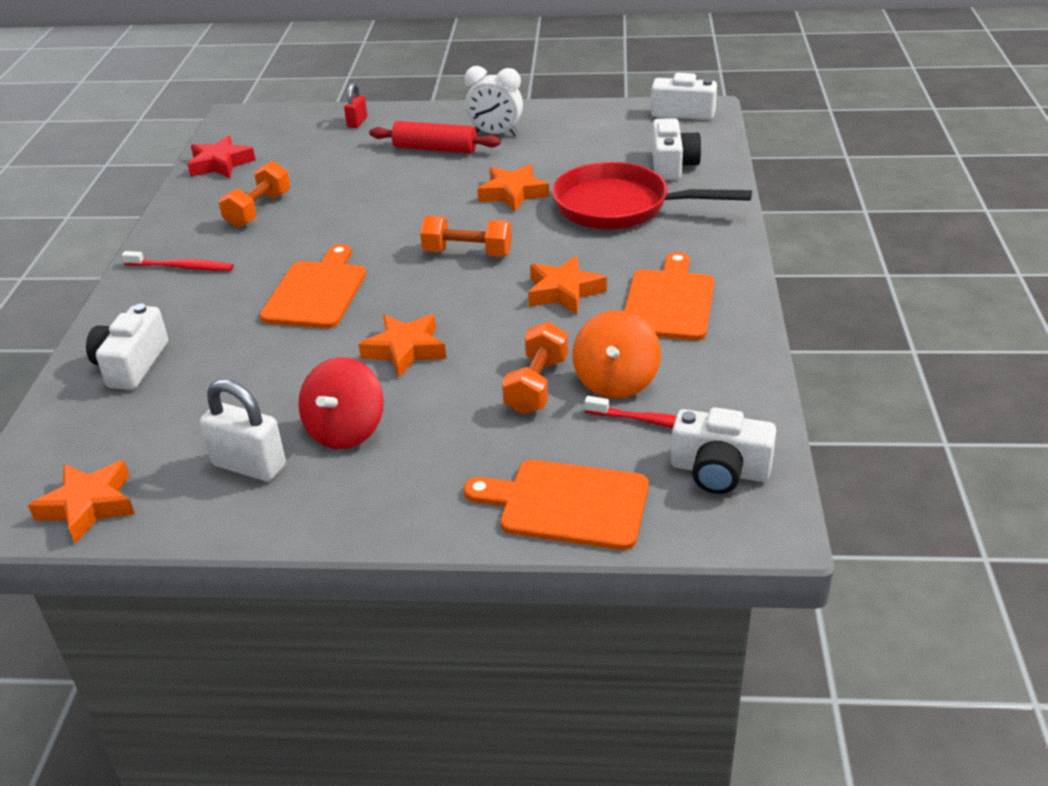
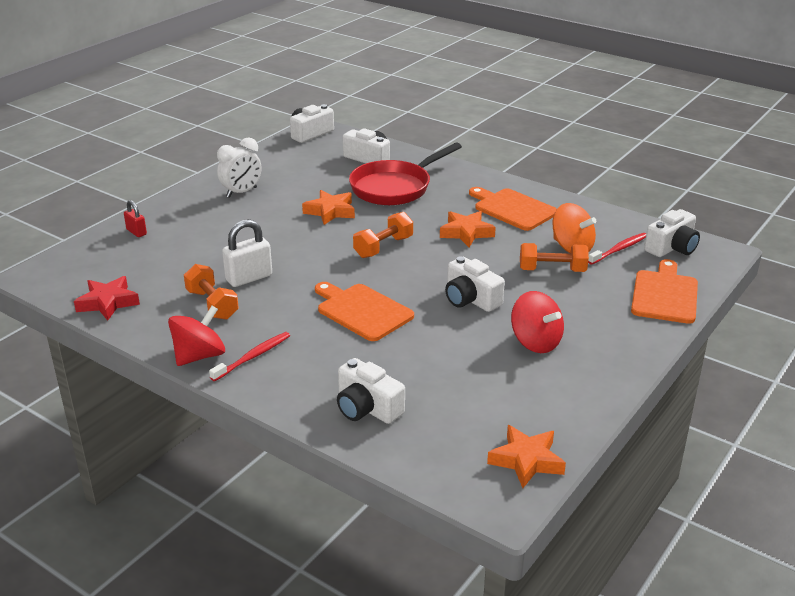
camera: 60 degrees left, 5 degrees down
white padlock [200,379,286,481] -> white padlock moved to [222,219,272,287]
orange star [358,314,446,377] -> white camera [445,256,505,312]
red rolling pin [369,121,501,153] -> none
orange cutting board [464,460,649,550] -> orange cutting board turned 150 degrees clockwise [631,259,698,324]
orange dumbbell [502,322,568,414] -> orange dumbbell turned 45 degrees counterclockwise [520,243,589,272]
none -> red spinning top [168,306,225,366]

